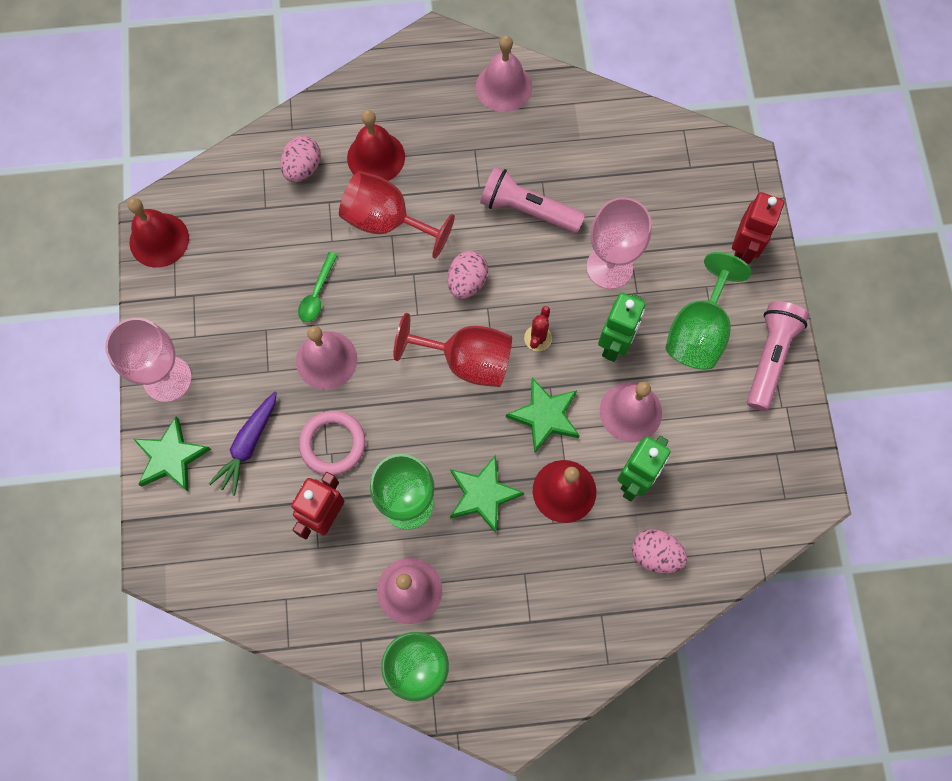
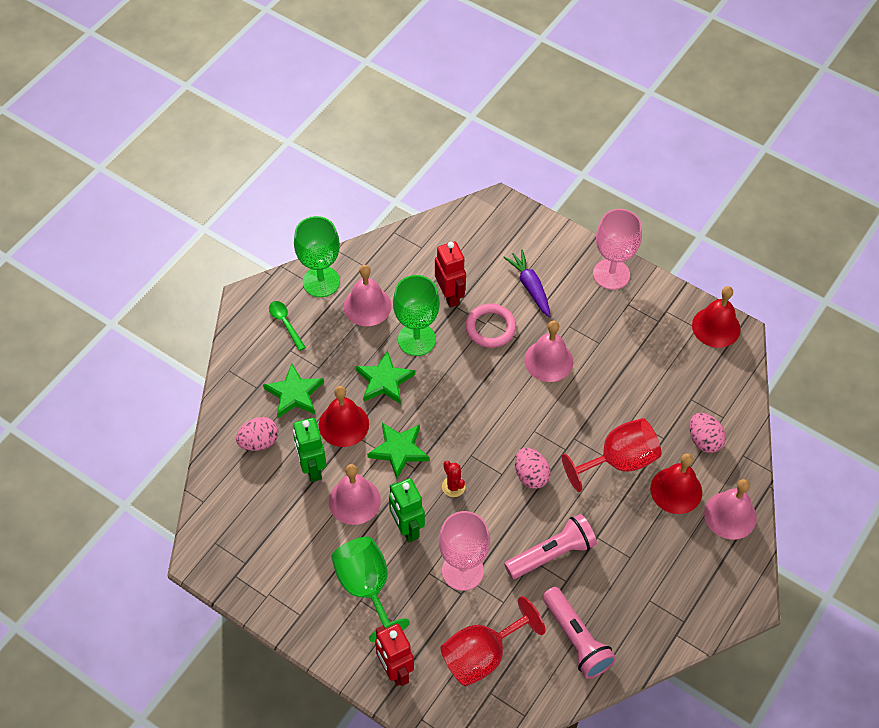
camera: 130 degrees right, 15 degrees down
green star [133,416,211,492] -> green star moved to [263,363,324,418]
green spoon [298,252,337,322] -> green spoon moved to [269,301,306,351]
red goblet [394,313,512,387] -> red goblet moved to [441,596,546,686]
pink bell [476,36,532,112] -> pink bell moved to [704,479,757,540]
pink flashlight [747,301,809,411] -> pink flashlight moved to [542,587,616,679]

